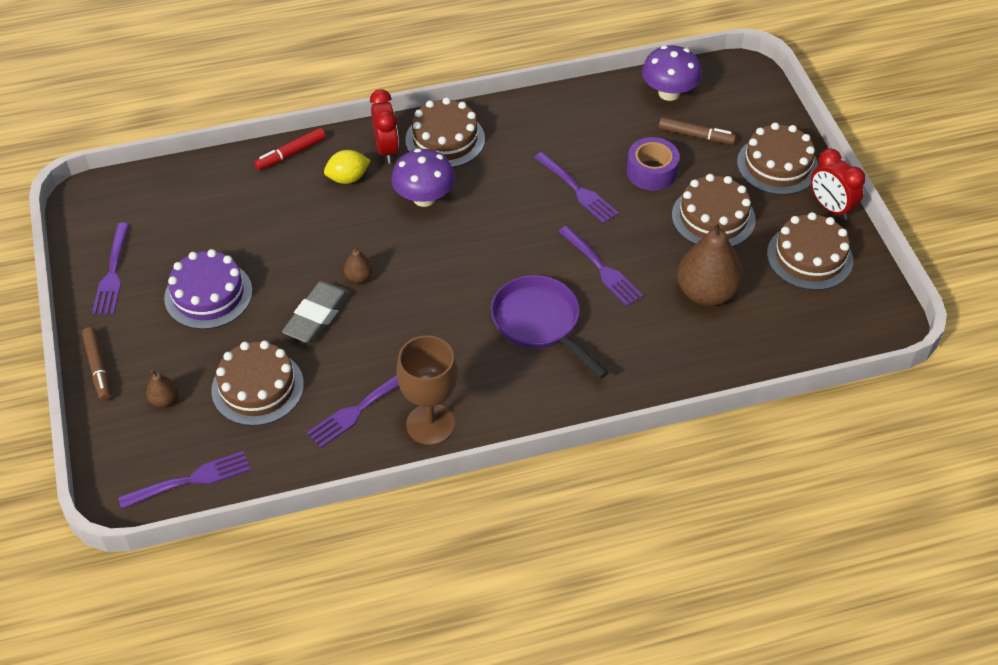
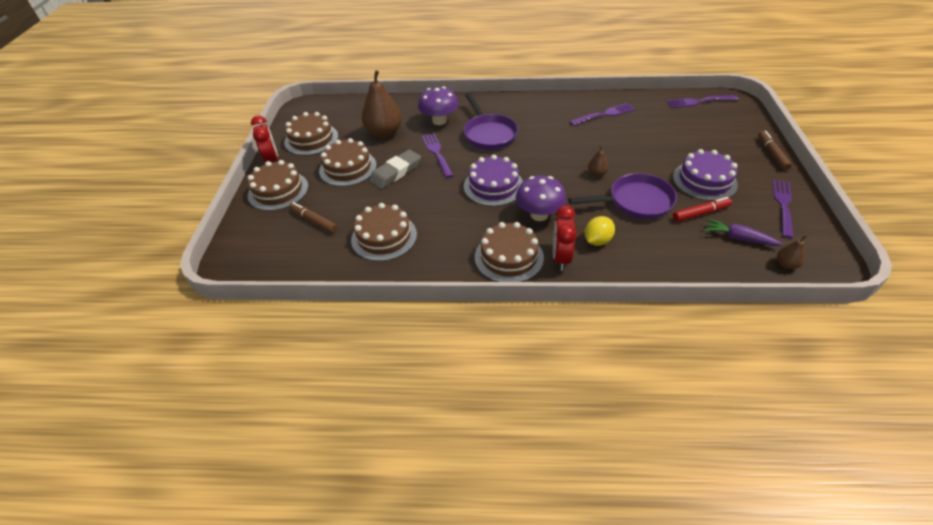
camera: 160 degrees left, 5 degrees down
brown pear [146,370,178,407] -> brown pear moved to [777,235,807,269]
brown cake [211,340,304,426] -> brown cake moved to [351,203,417,261]
red marker [254,128,326,170] -> red marker moved to [673,197,732,222]
grey eraser [282,281,350,343] -> grey eraser moved to [369,150,421,189]
yellow lemon [324,150,371,184] -> yellow lemon turned 45 degrees counterclockwise [585,216,615,246]
brown goblet [397,335,458,445] -> none
purple fork [534,152,619,224] -> none
purple tape [626,137,680,191] -> none
purple mushroom [642,45,702,101] -> purple mushroom moved to [418,86,459,125]
none -> purple cake [464,155,523,206]
none -> purple pan [569,173,677,219]
none -> purple carrot [704,218,783,246]

